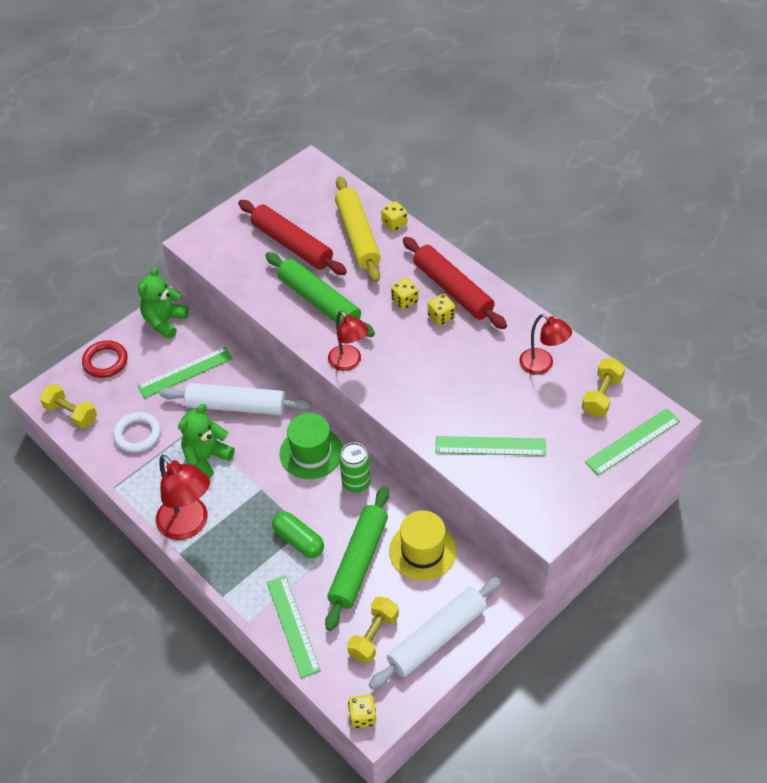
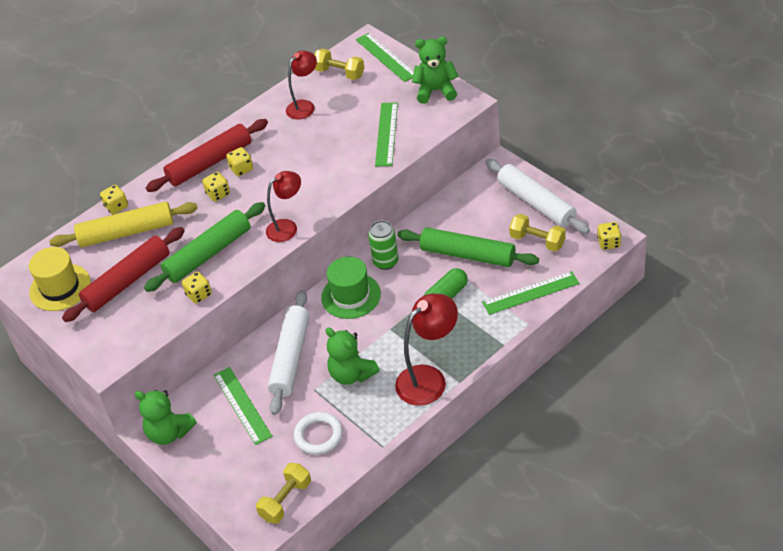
camera: 85 degrees left, 5 degrees down
red ring [82,340,128,378] -> none
yellow hat [389,510,457,581] -> yellow hat moved to [29,247,91,311]
none -> yellow dice [182,272,212,304]
none -> green teddy bear [412,36,458,104]

